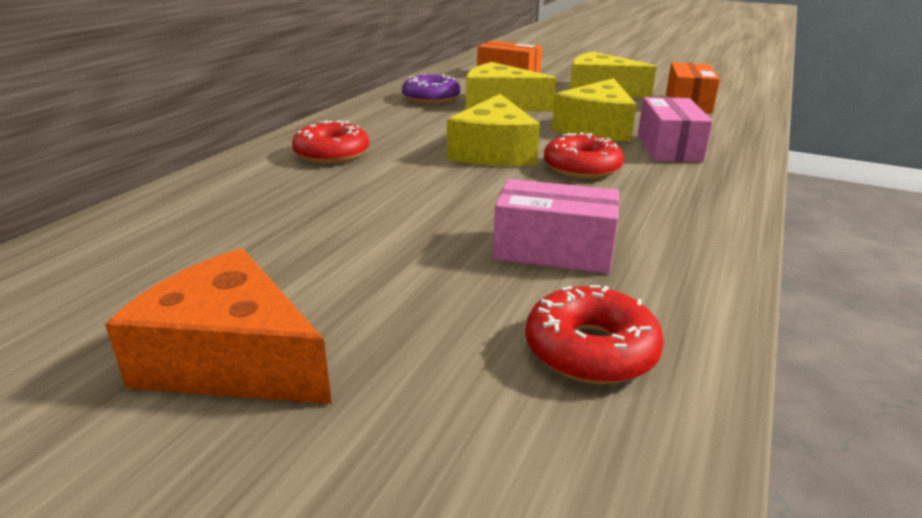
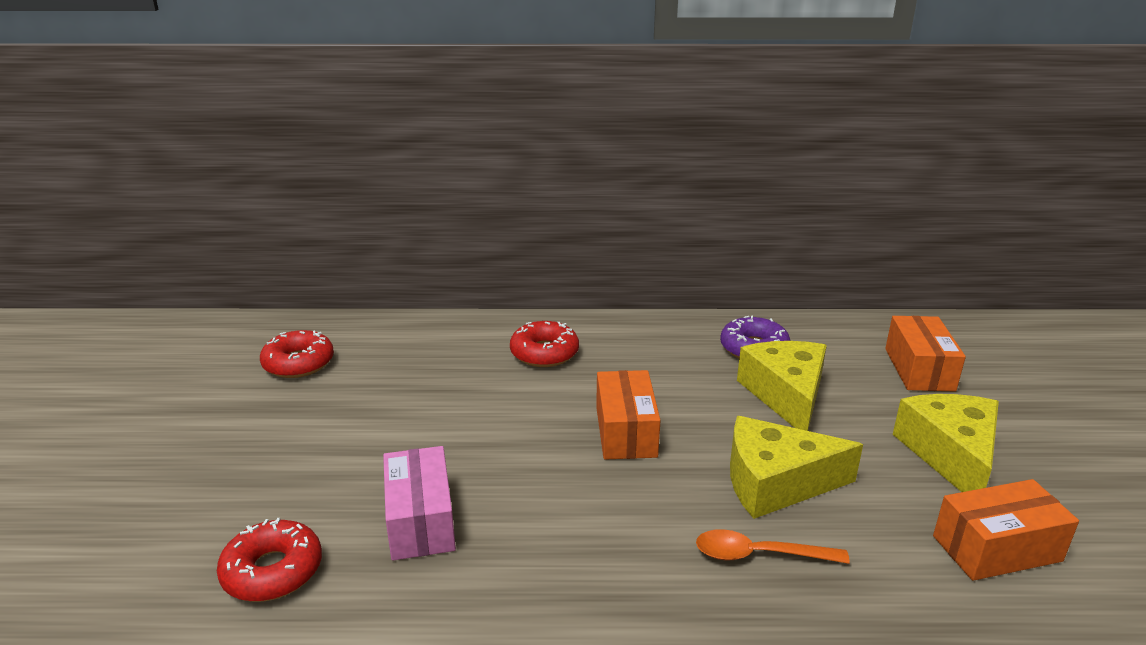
camera: 65 degrees right, 0 degrees up
orange cheese [105,249,332,404] -> none
yellow cheese [447,94,540,166] -> orange box [596,370,661,459]
red donut [544,132,624,179] -> red donut moved to [260,330,334,378]
pink box [638,97,713,162] -> orange spoon [696,529,850,564]

